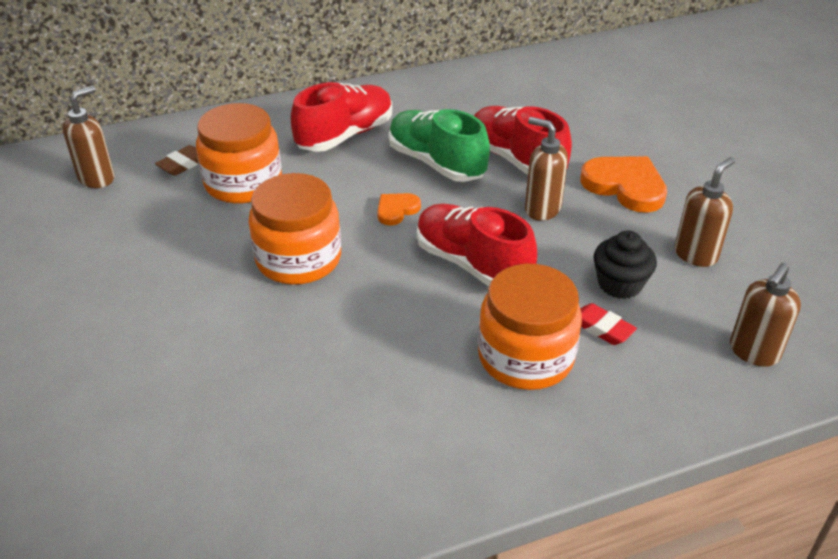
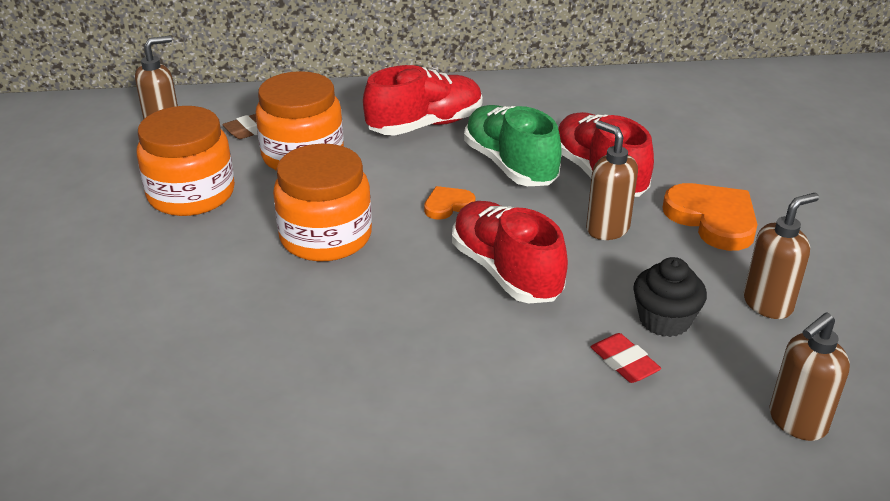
camera: 15 degrees right, 5 degrees down
orange jar [478,264,582,390] -> orange jar moved to [137,106,235,216]

